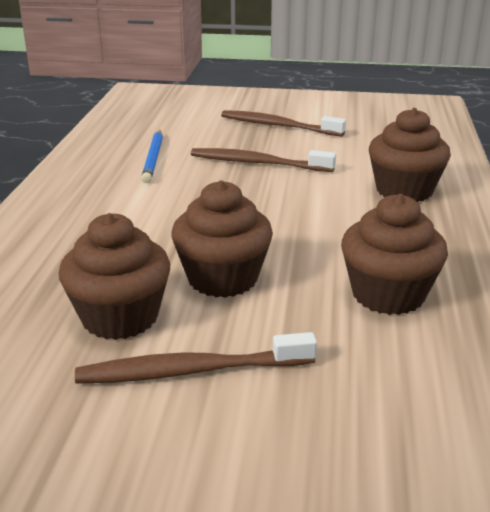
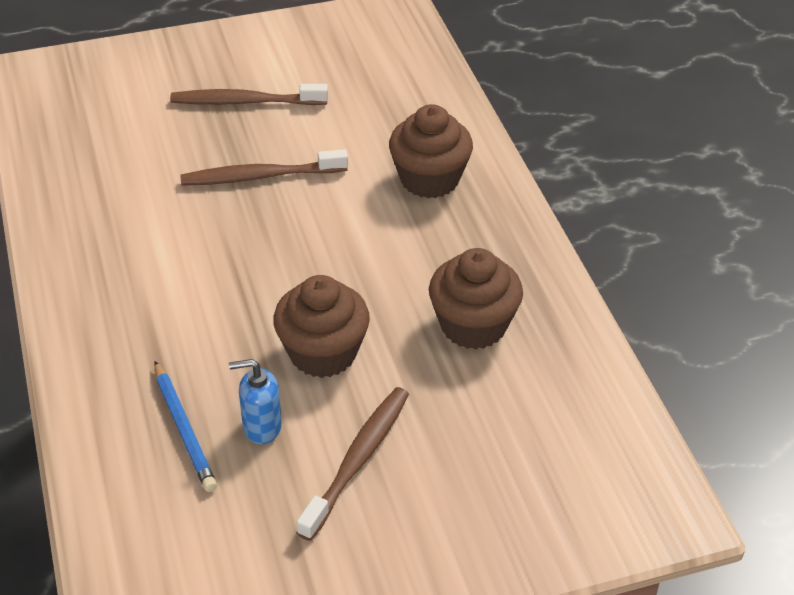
camera: 25 degrees left, 15 degrees up
brown cupcake [59,213,170,340] -> blue soap dispenser [229,359,282,444]
brown toothbrush [75,332,317,384] -> brown toothbrush turned 150 degrees clockwise [296,387,409,541]
blue pencil [141,130,163,183] -> blue pencil moved to [154,361,217,492]

